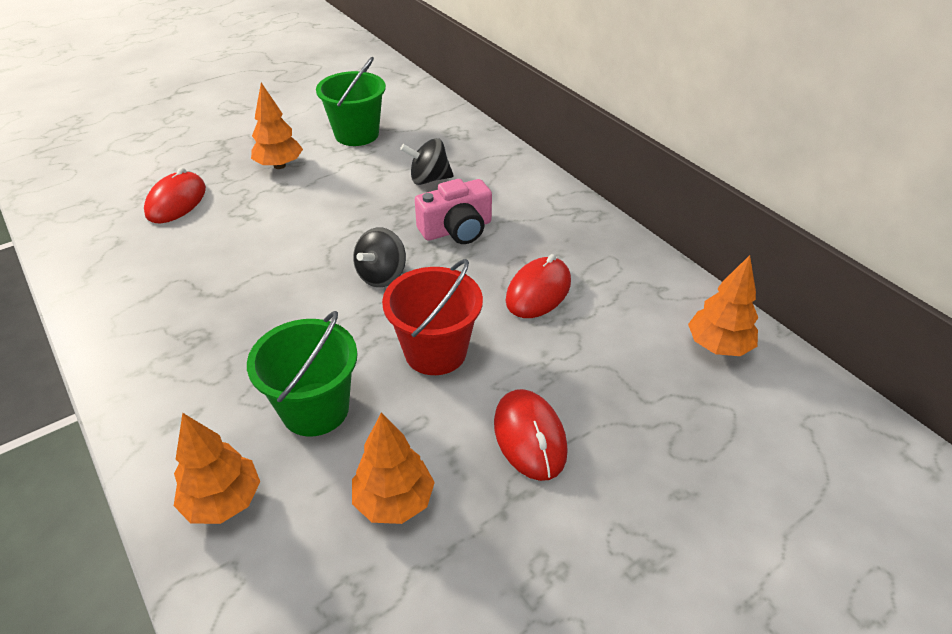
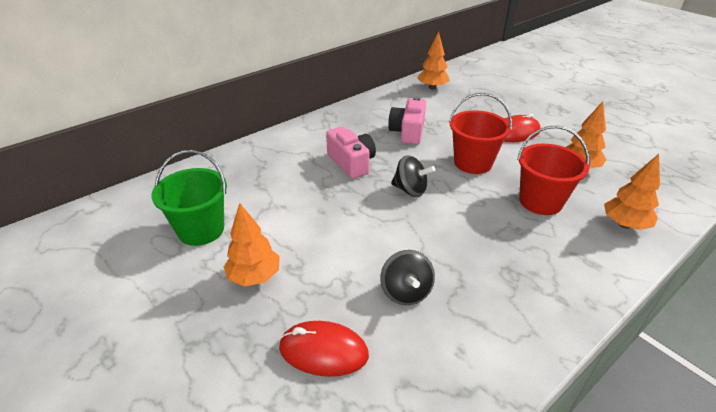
camera: 95 degrees left, 5 degrees down
green bucket [247,311,358,437] -> red bucket [517,125,590,215]
black spinning top [400,138,454,185] -> black spinning top moved to [380,250,435,305]
red mouse [505,254,571,318] -> pink camera [388,96,426,145]

